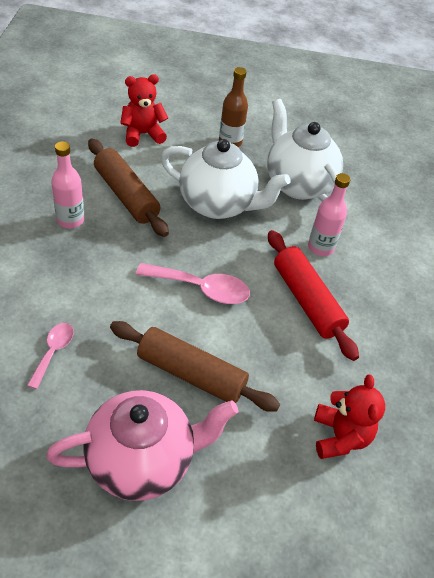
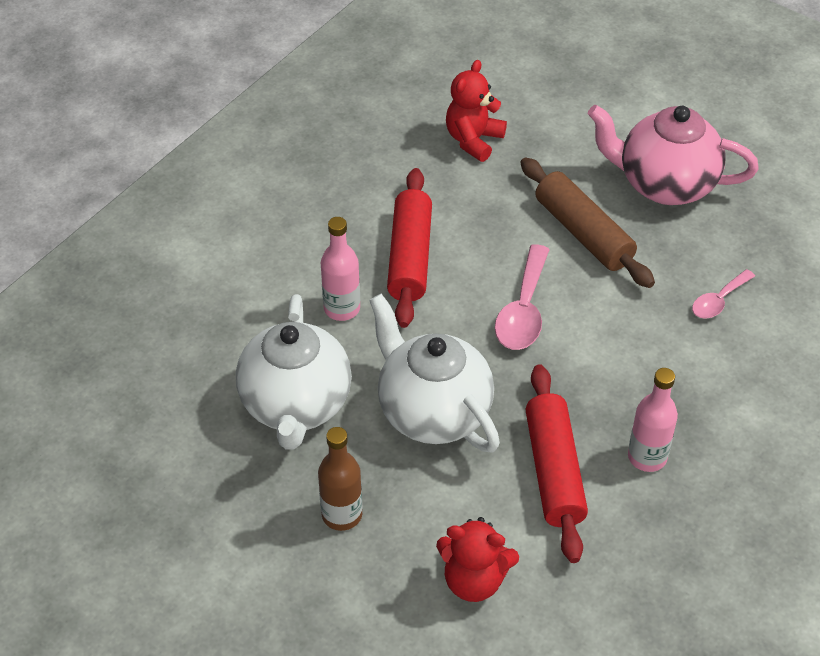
camera: 145 degrees left, 0 degrees up
brown rolling pin [88,139,169,237] -> red rolling pin [525,364,588,563]
pink spoon [136,263,250,304] -> pink spoon turned 120 degrees counterclockwise [495,244,550,350]

